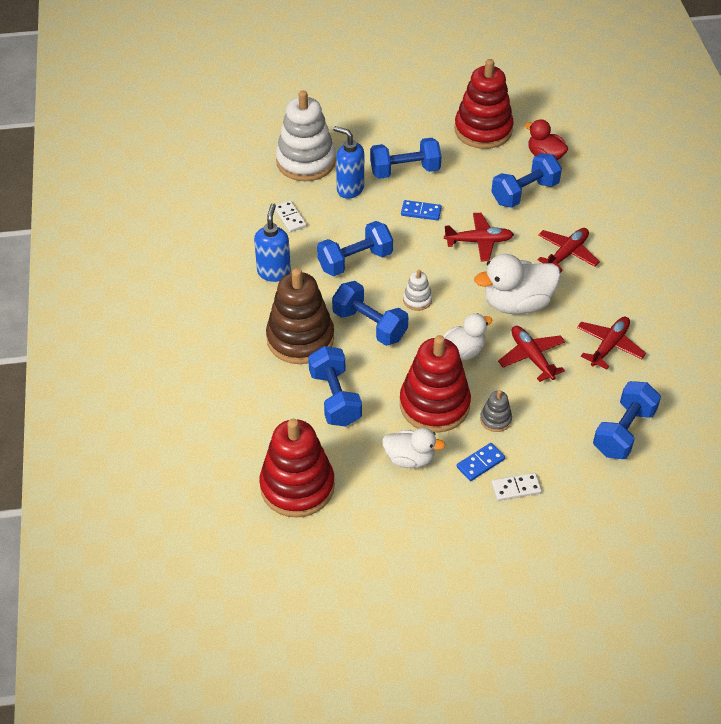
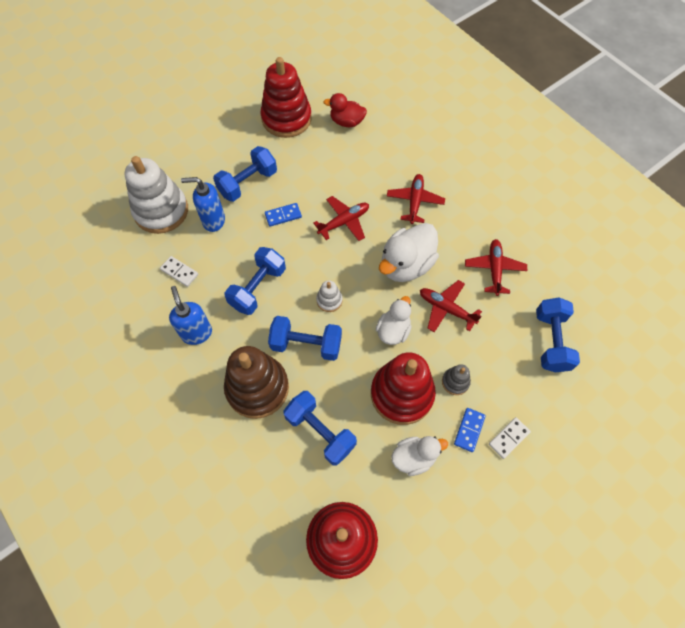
camera: 30 degrees left, 15 degrees up
blue dumbbell [491,153,562,208] -> none

